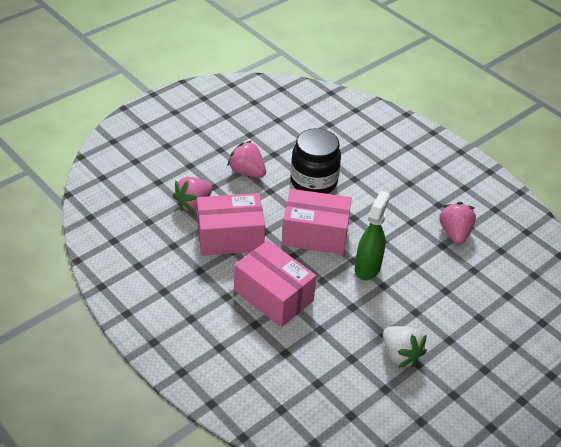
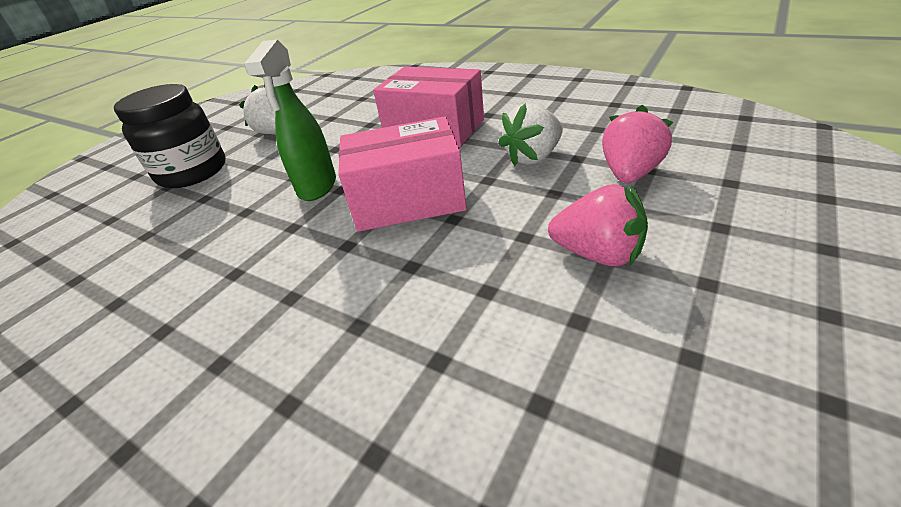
camera: 170 degrees right, 5 degrees down
pink box [197,193,265,256] -> white strawberry [498,103,563,166]
black jar [291,128,341,194] -> black jar moved to [114,84,226,188]
pink strawberry [439,202,476,244] -> none

